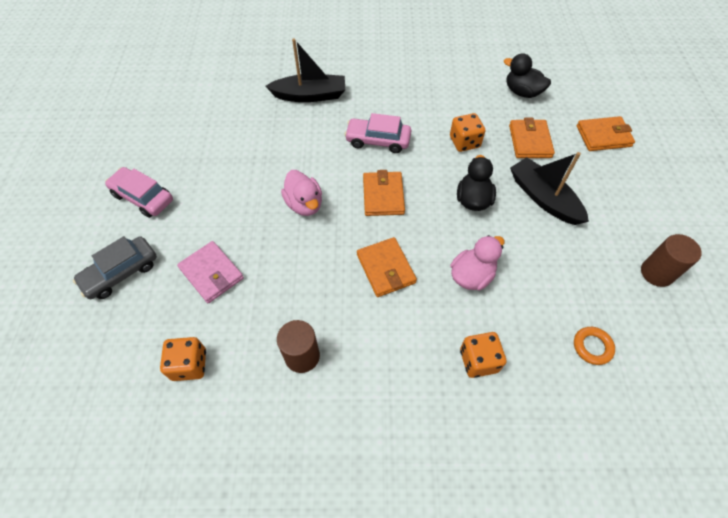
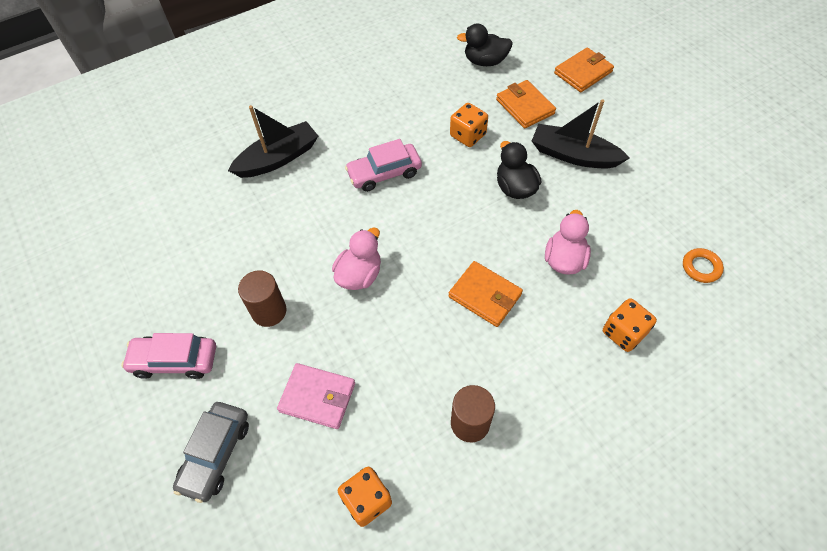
camera: 30 degrees left, 0 degrees up
pink duck [281,170,322,216] -> pink duck turned 90 degrees counterclockwise [332,228,381,290]
orange wallet [363,170,405,216] -> none
brown cylinder [641,234,702,287] -> brown cylinder moved to [238,270,287,327]

